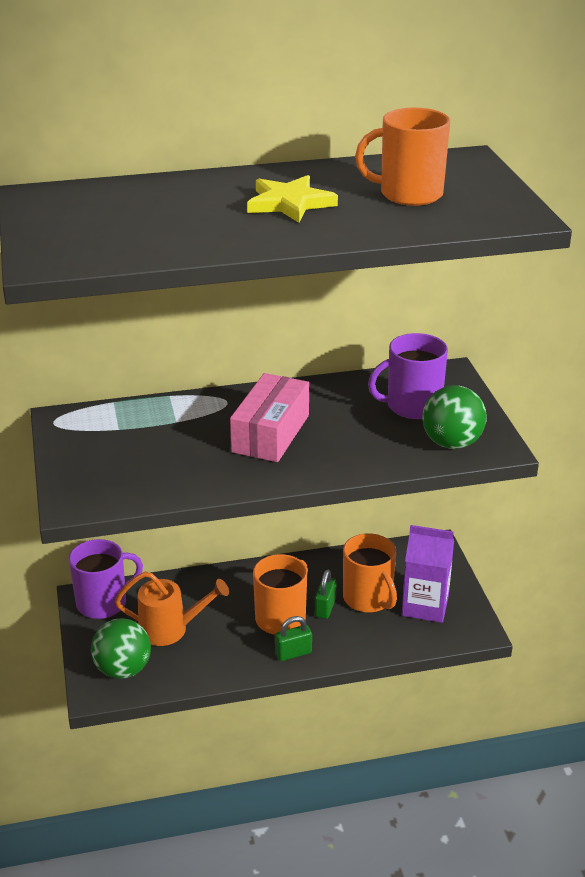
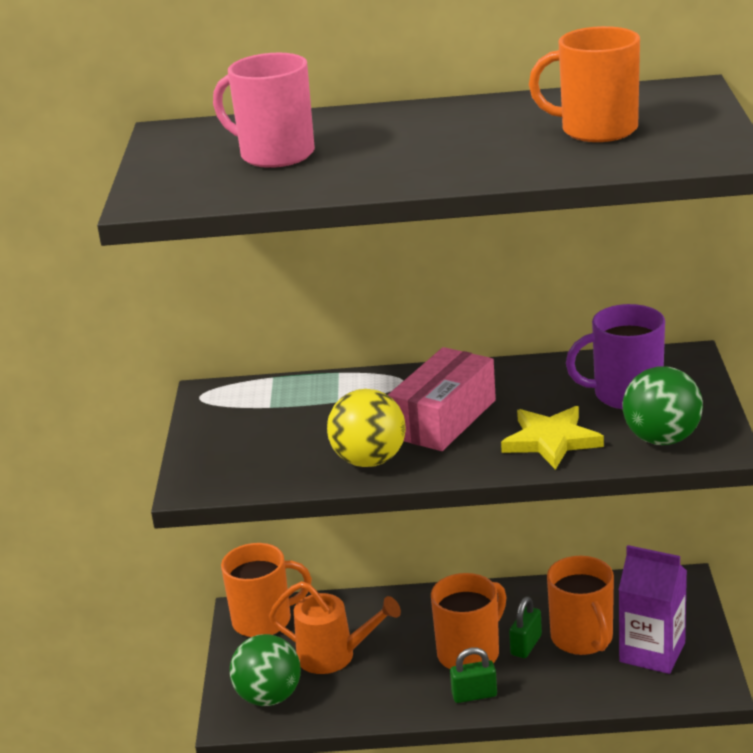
camera: 15 degrees right, 5 degrees down
purple mug [69,539,143,619] -> orange mug [221,543,312,637]
yellow star [247,175,338,223] -> yellow star moved to [501,406,604,470]
none -> pink mug [213,53,315,168]
none -> yellow ball [327,389,406,467]

